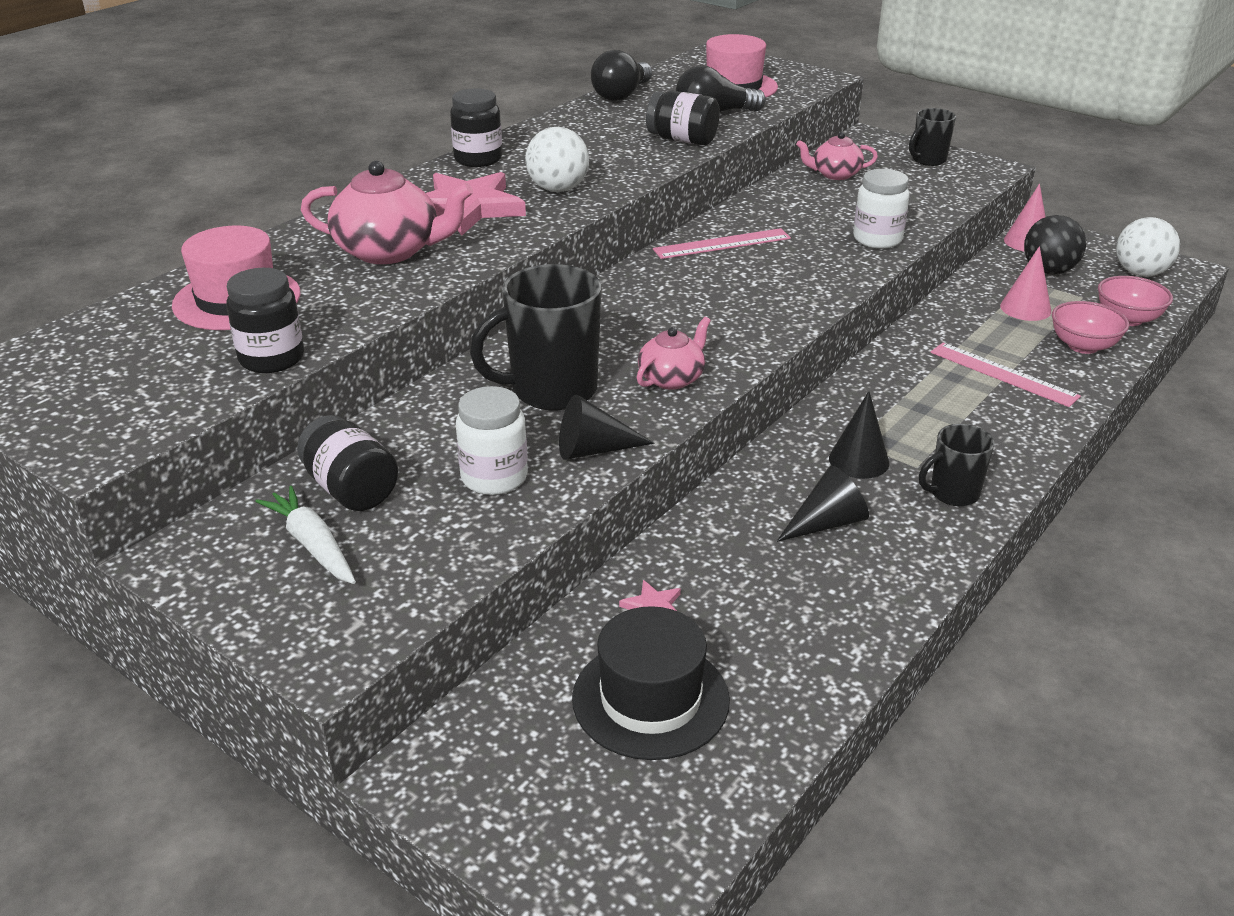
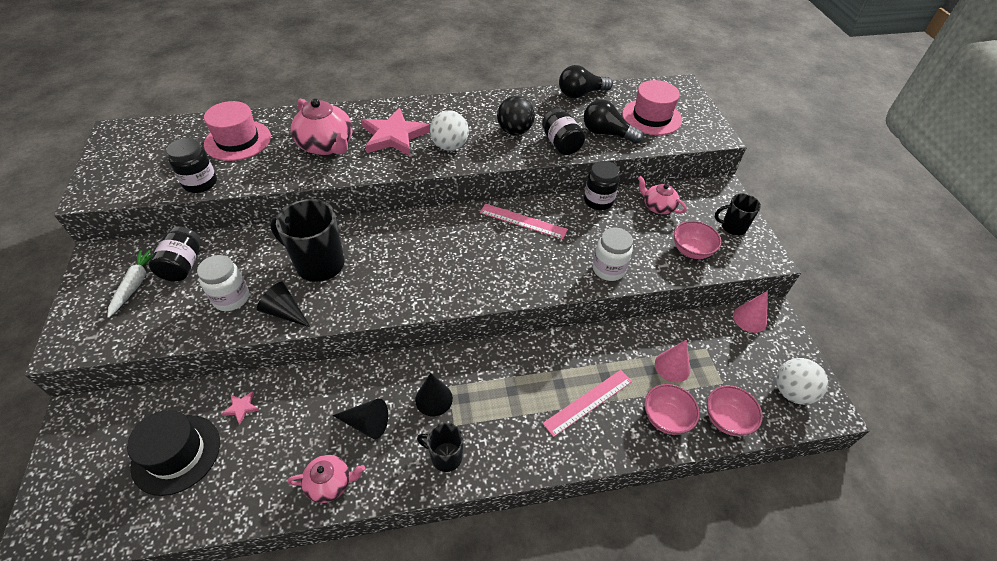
camera: 40 degrees right, 15 degrees up
black jar [450,88,502,167] -> black jar moved to [584,161,620,210]
pink teapot [637,317,711,390] -> pink teapot moved to [287,455,365,503]
pink ruler [930,343,1081,407] -> pink ruler turned 60 degrees clockwise [542,370,632,437]
black ball [1024,215,1086,274] -> black ball moved to [497,96,535,135]
none -> pink bowl [674,221,721,259]

